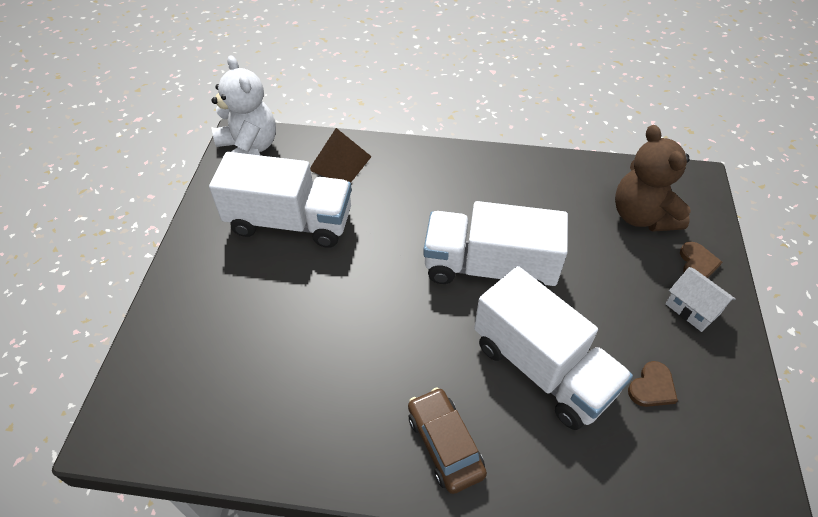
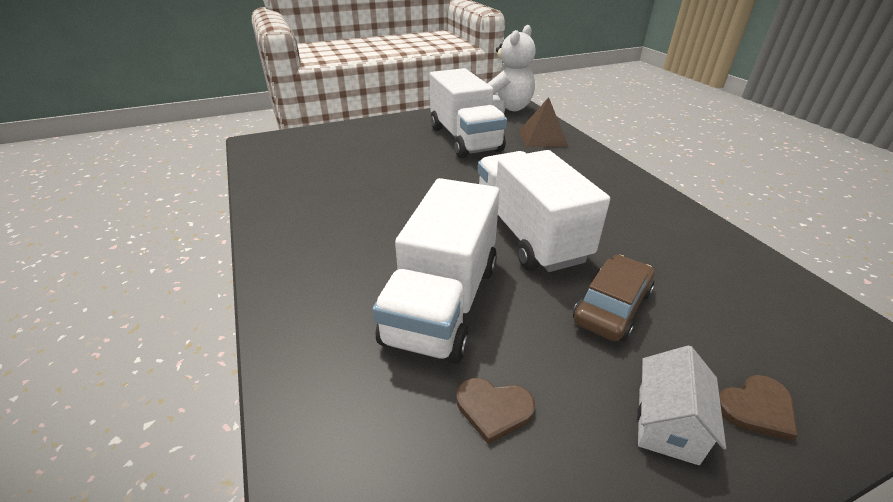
camera: 60 degrees right, 15 degrees down
brown car [408,387,487,494] -> brown car moved to [573,255,655,341]
brown teddy bear [615,125,691,232] -> none

